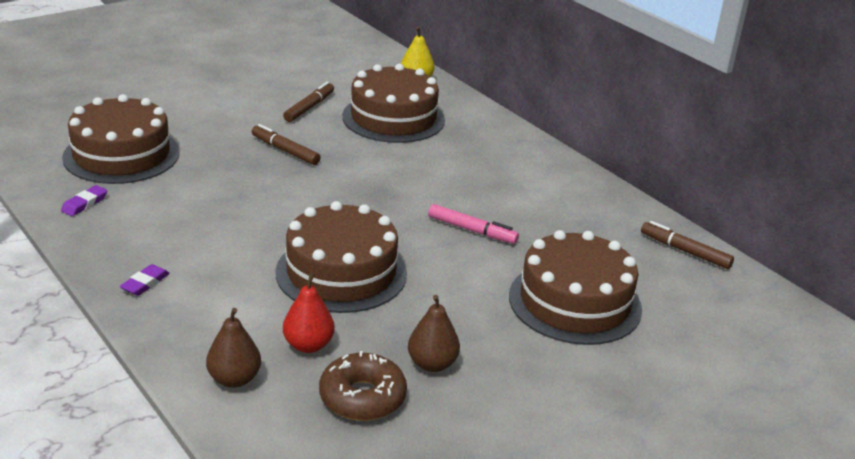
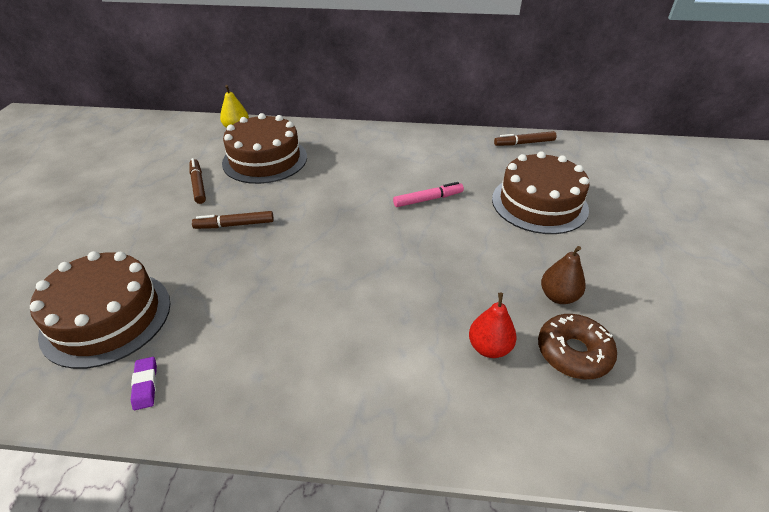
camera: 45 degrees left, 10 degrees up
purple eraser [120,264,170,296] -> none
brown pear [206,308,261,388] -> none
brown cake [276,201,407,313] -> none

